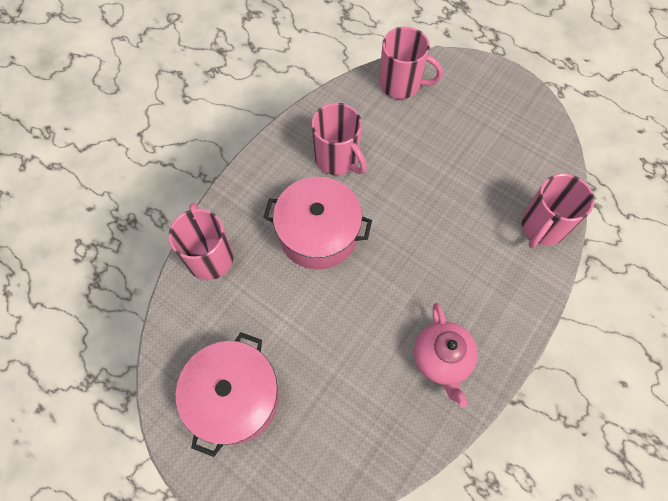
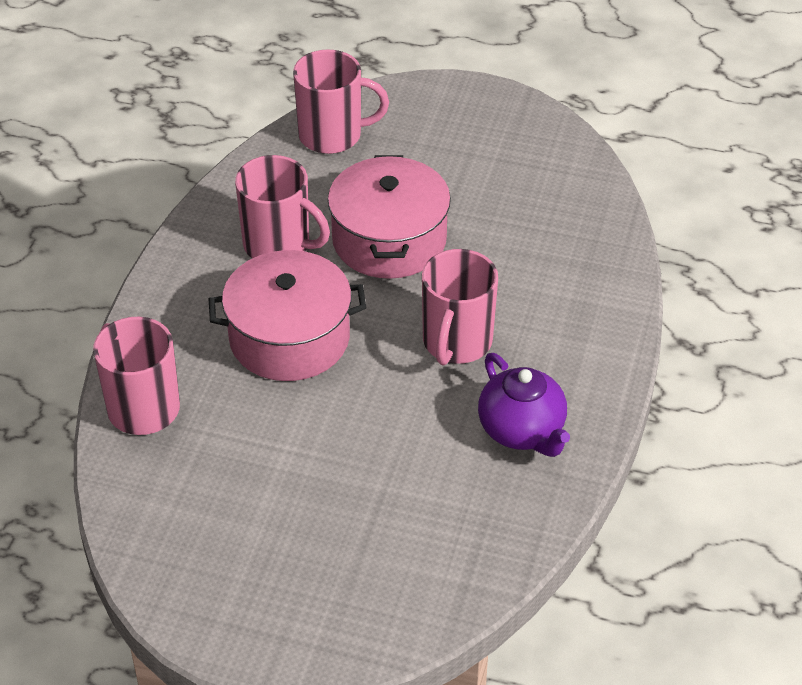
camera: 20 degrees left, 20 degrees down
pink pot [176,332,279,457] -> pink pot moved to [328,155,451,279]
pink teapot [414,303,478,407] -> purple teapot [478,353,570,457]
pink mug [522,174,594,248] -> pink mug moved to [422,249,498,366]

